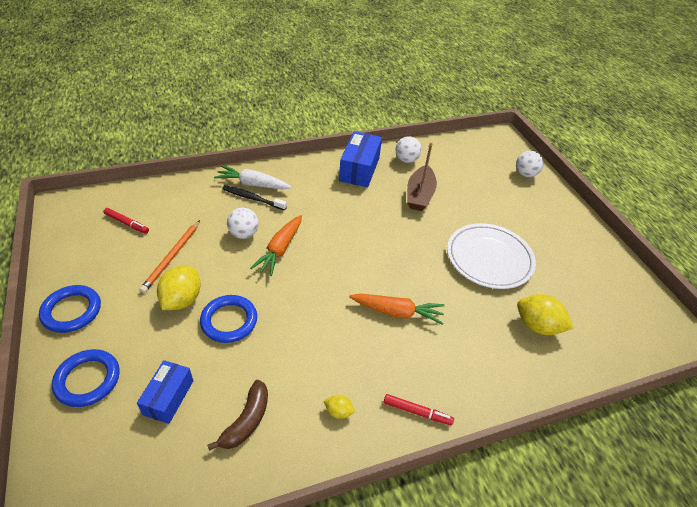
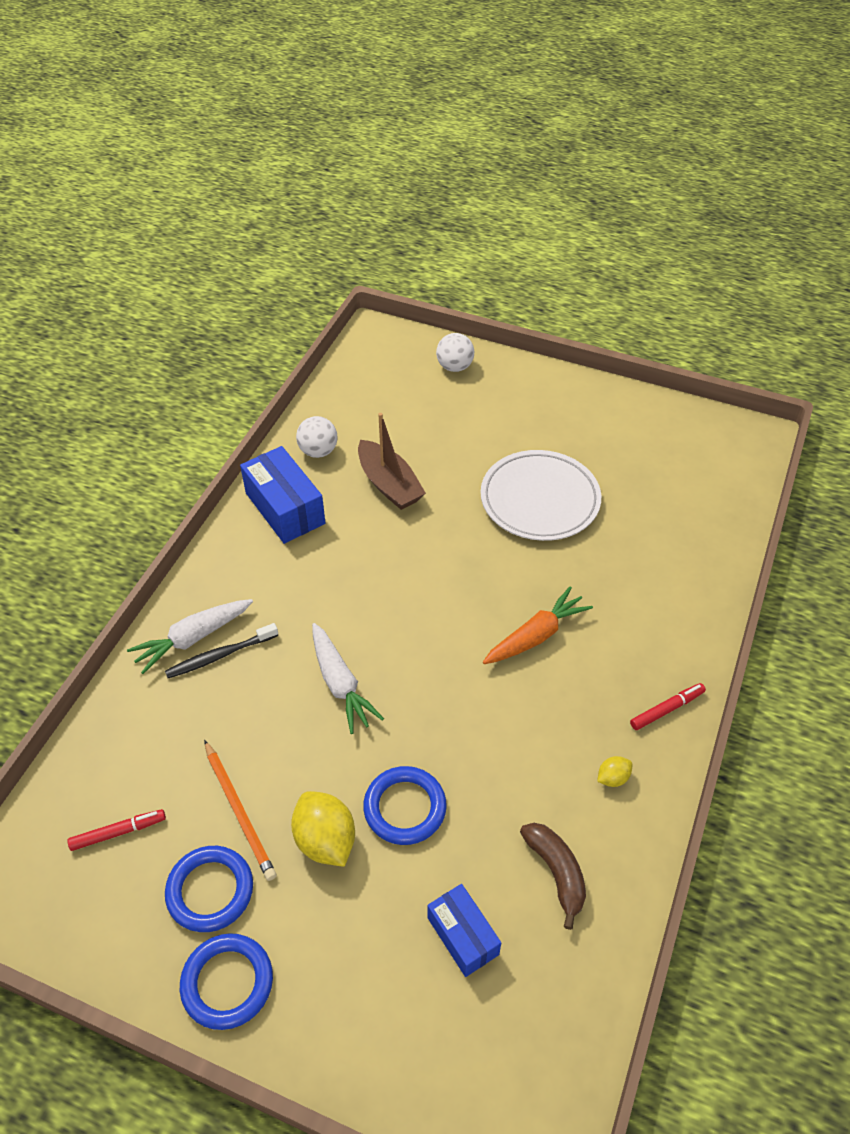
camera: 45 degrees left, 5 degrees up
blue ring [52,349,120,407] -> blue ring moved to [165,846,253,932]
white ball [227,208,259,239] -> none
orange carrot [250,215,302,276] -> white carrot [312,623,384,734]
yellow lemon [517,294,573,335] -> none

